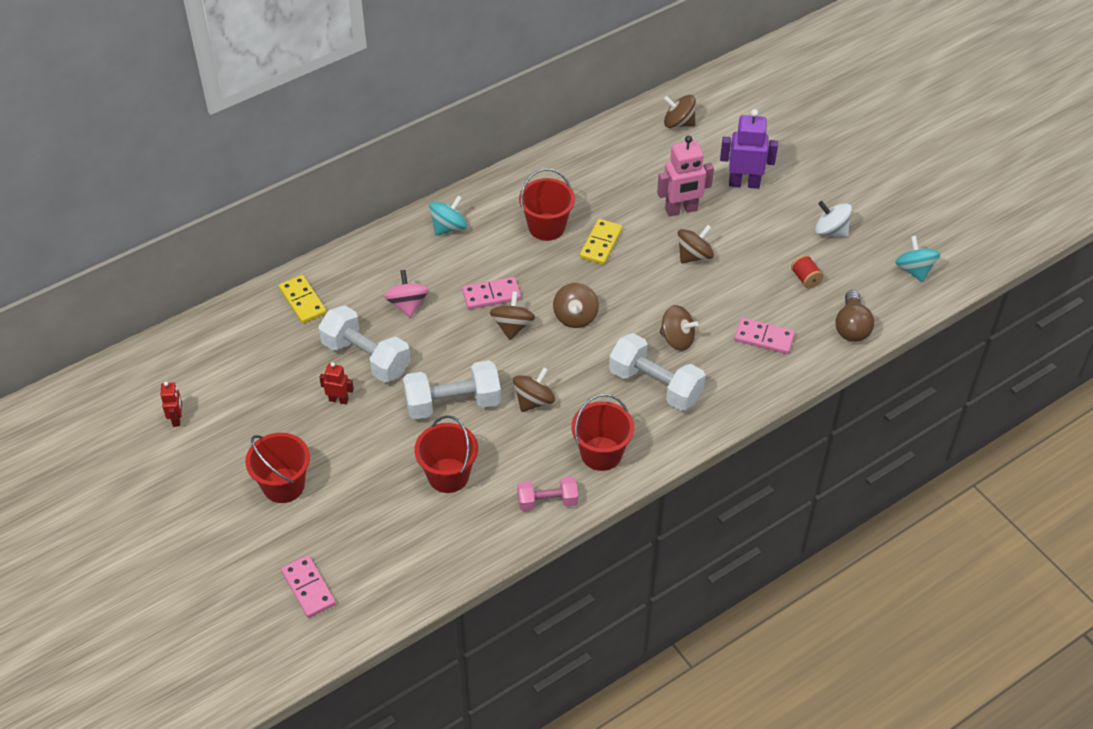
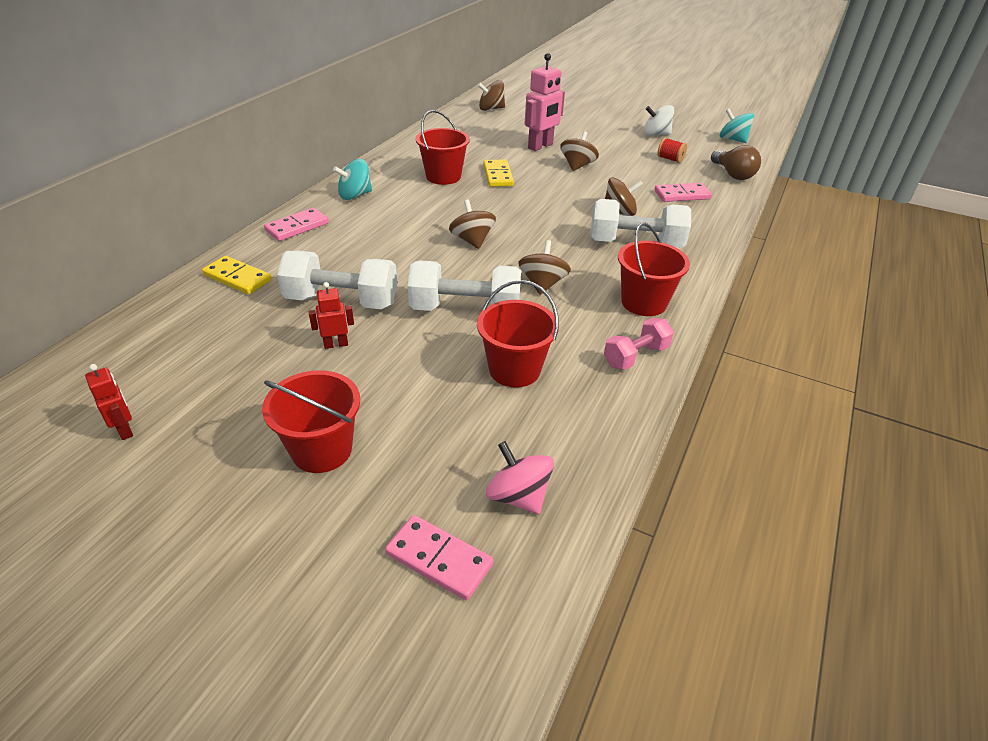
camera: 30 degrees left, 10 degrees down
pink spinning top [384,270,429,318] -> pink spinning top moved to [486,441,554,514]
white dumbbell [403,360,501,420] -> white dumbbell turned 45 degrees clockwise [408,260,521,311]
turquoise spinning top [429,196,467,236] -> turquoise spinning top turned 135 degrees counterclockwise [333,159,372,200]
pink domino [462,277,521,309] -> pink domino moved to [264,208,329,241]
brown spinning top [553,283,599,328] -> none
purple robot [720,109,778,189] -> none

